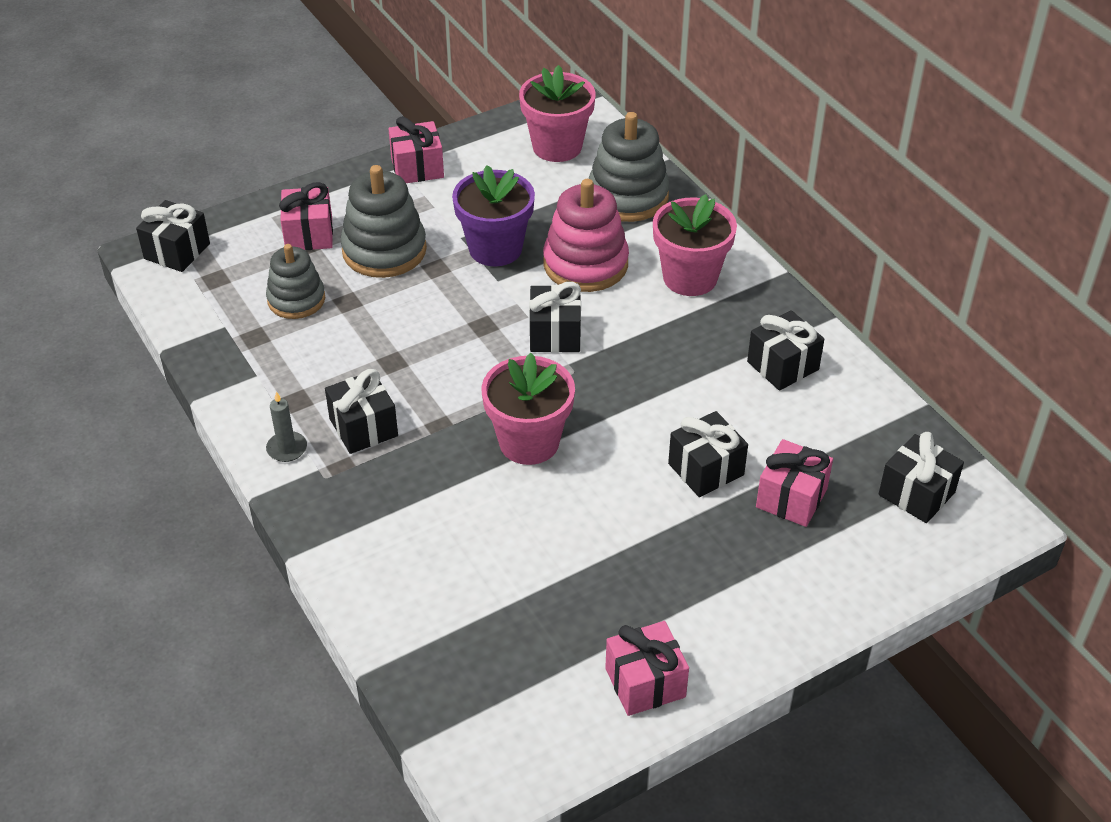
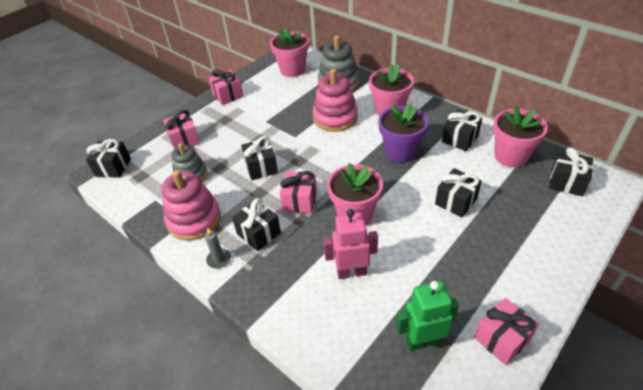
camera: 15 degrees left, 0 degrees up
grey stacking toy [340,165,427,278] -> none
purple flower pot [452,165,535,266] -> purple flower pot moved to [378,103,428,163]
black gift [529,282,581,353] -> black gift moved to [241,136,278,180]
pink gift [756,439,833,527] -> pink gift moved to [279,171,317,214]
none -> pink stacking toy [161,170,221,241]
none -> pink robot [323,209,378,279]
none -> green robot [396,281,459,351]
none -> pink flower pot [493,106,548,167]

